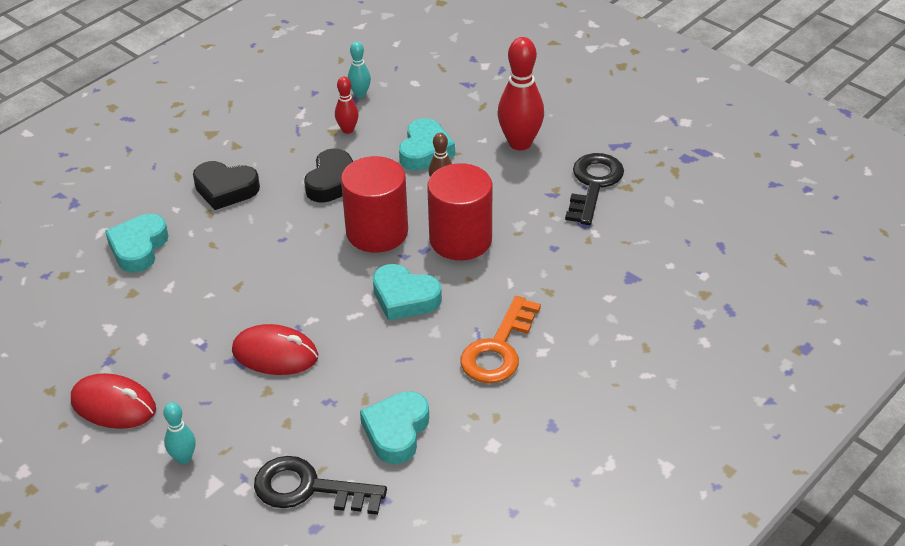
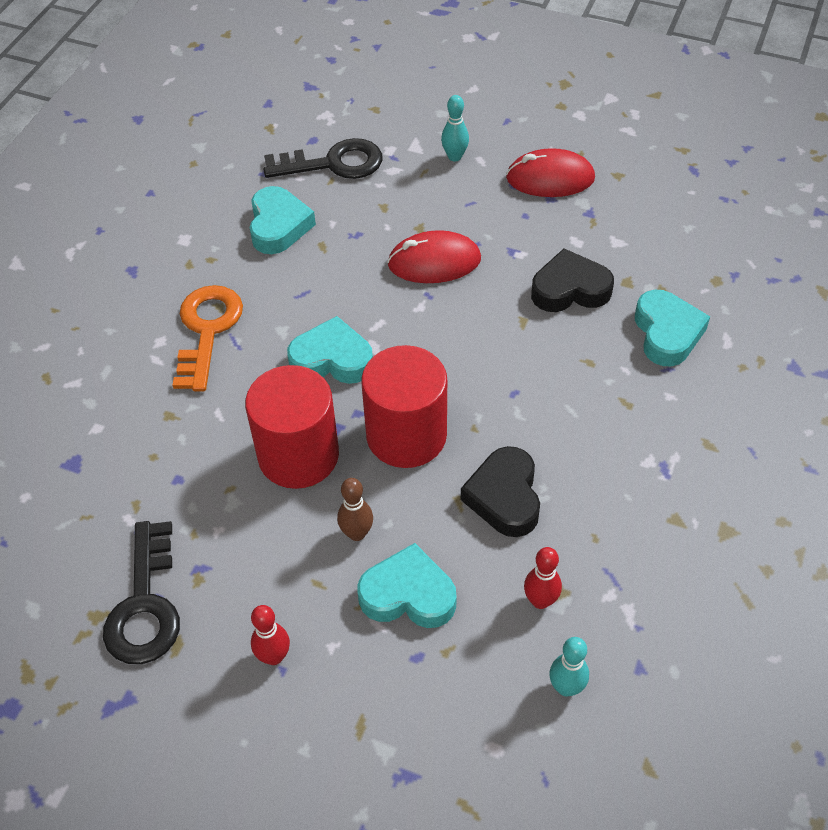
camera: 160 degrees right, 10 degrees up
black heart [193,161,260,210] -> black heart moved to [531,249,614,312]
turquoise heart [399,118,455,171] -> turquoise heart turned 105 degrees clockwise [358,543,457,628]
red bowling pin [498,37,544,150] -> red bowling pin [251,605,290,665], size x0.52

